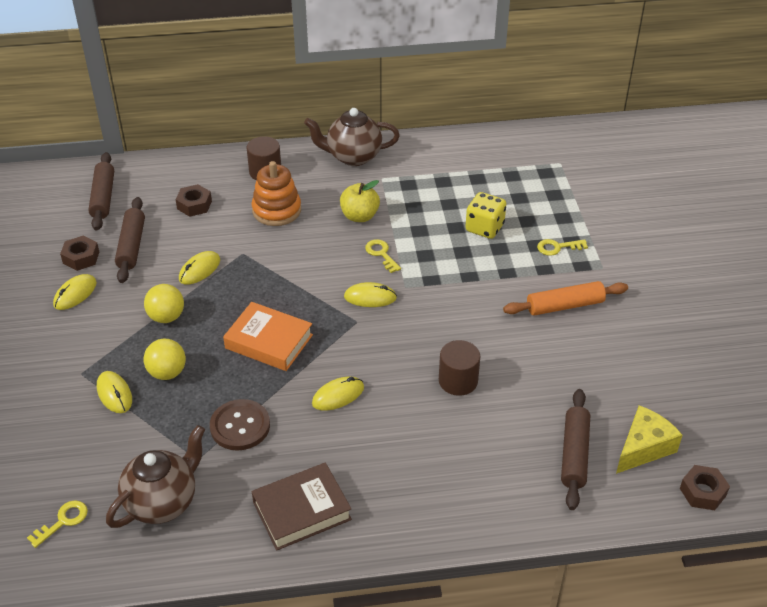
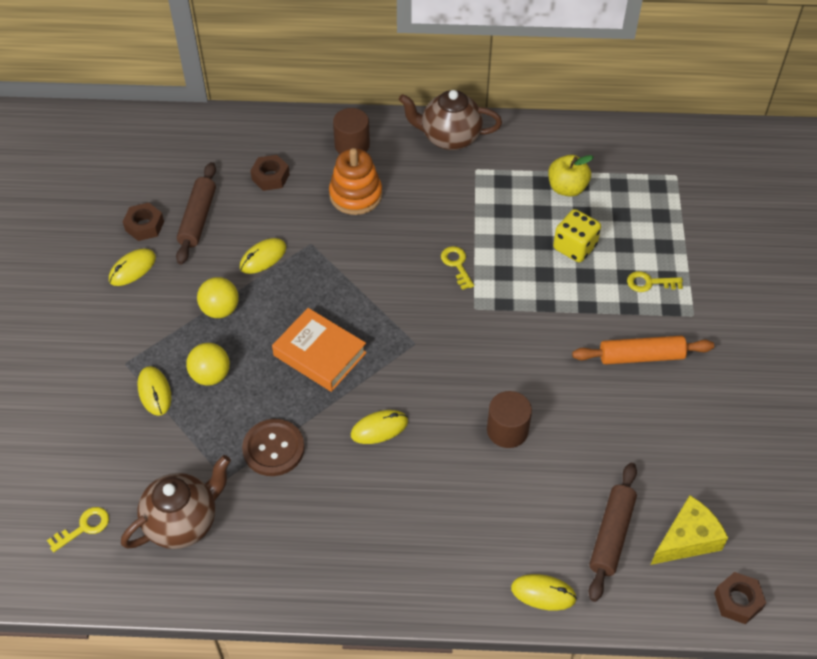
camera: 10 degrees right, 10 degrees up
brown rolling pin [88,152,114,231] -> none
brown book [252,462,352,551] -> none
yellow apple [340,180,380,222] -> yellow apple moved to [548,155,594,197]
yellow mouse [344,282,397,307] -> yellow mouse moved to [511,574,577,611]

